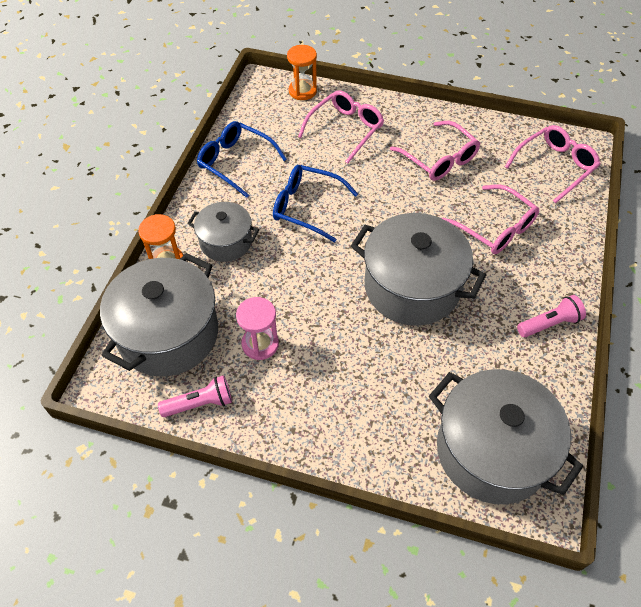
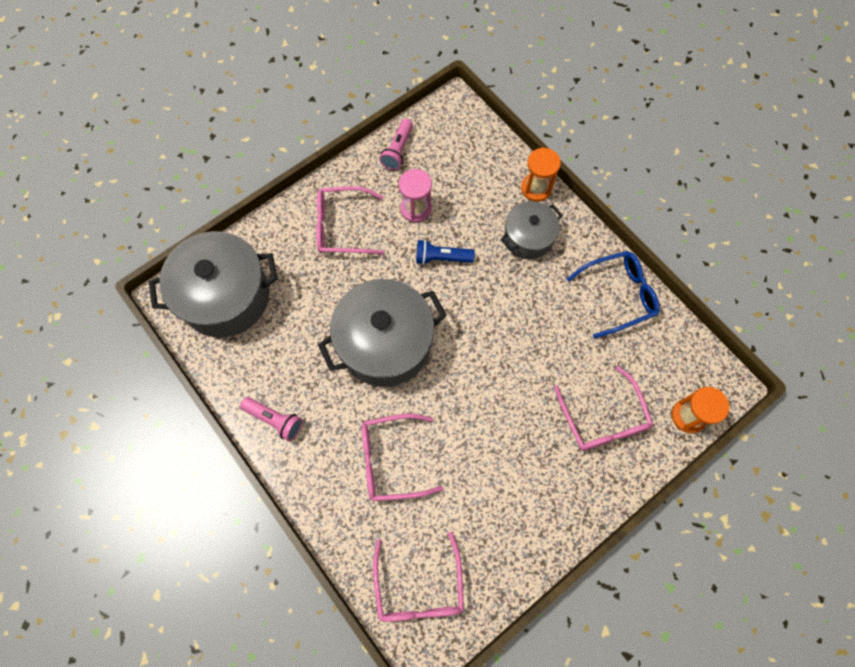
camera: 125 degrees right, 15 degrees up
grey pot [100,253,218,376] -> none
blue glasses [273,165,358,242] -> none
pink glasses [390,121,480,181] -> pink glasses moved to [316,186,384,255]
pink flashlight [517,295,586,337] -> pink flashlight turned 75 degrees counterclockwise [240,397,302,441]
none -> blue flashlight [416,240,475,265]

